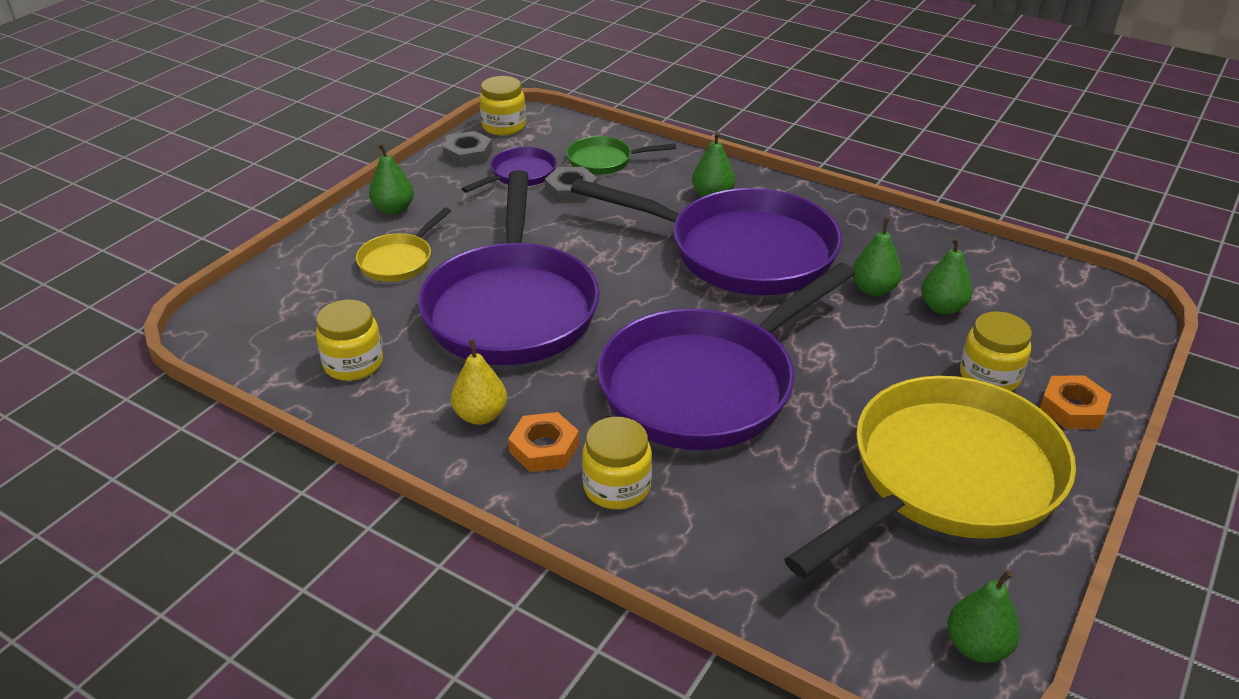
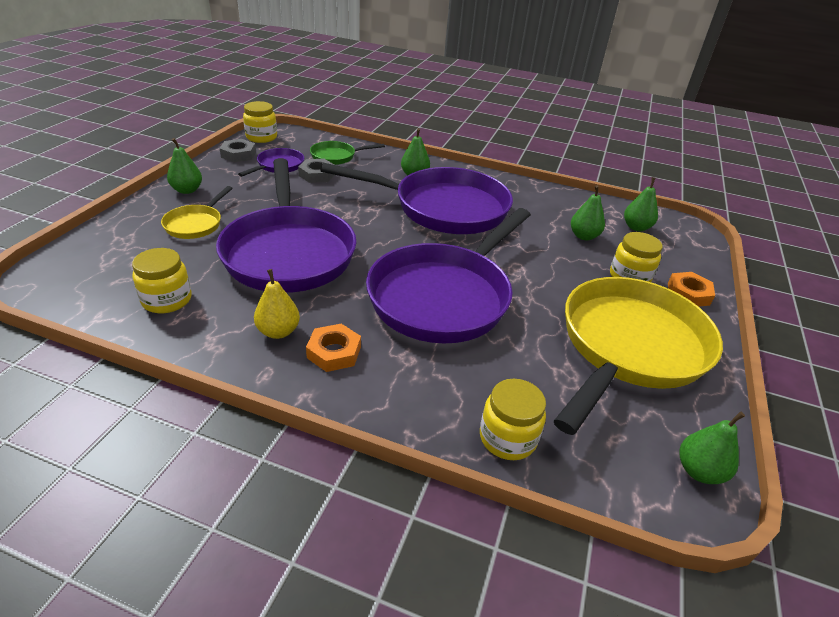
camera: 15 degrees left, 0 degrees up
yellow jar [582,417,652,509] -> yellow jar moved to [480,379,546,460]
green pear [853,218,902,296] -> green pear moved to [624,177,658,231]

